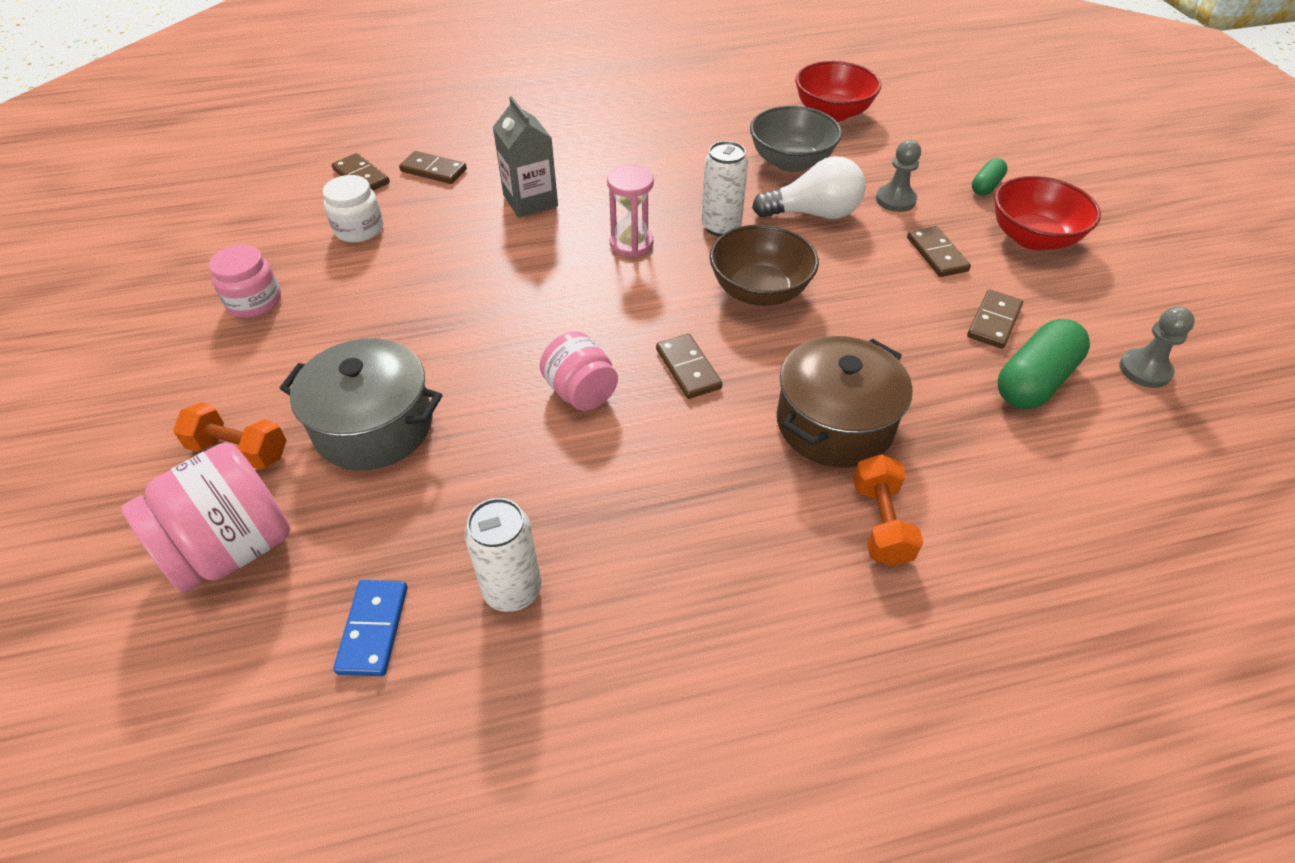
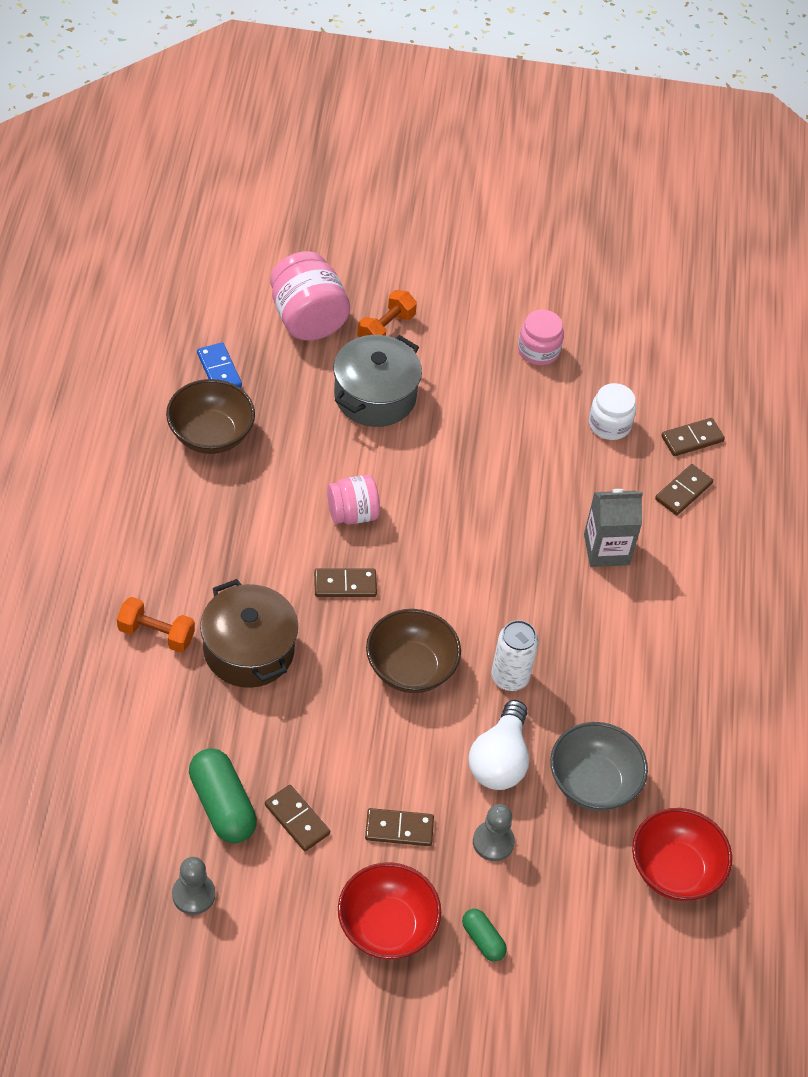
camera: 105 degrees right, 5 degrees up
blue domino [333,580,408,676] -> blue domino turned 45 degrees clockwise [197,342,242,388]
white can [465,498,541,612] -> brown bowl [166,379,255,454]
pink hourglass [607,165,654,257] -> none

